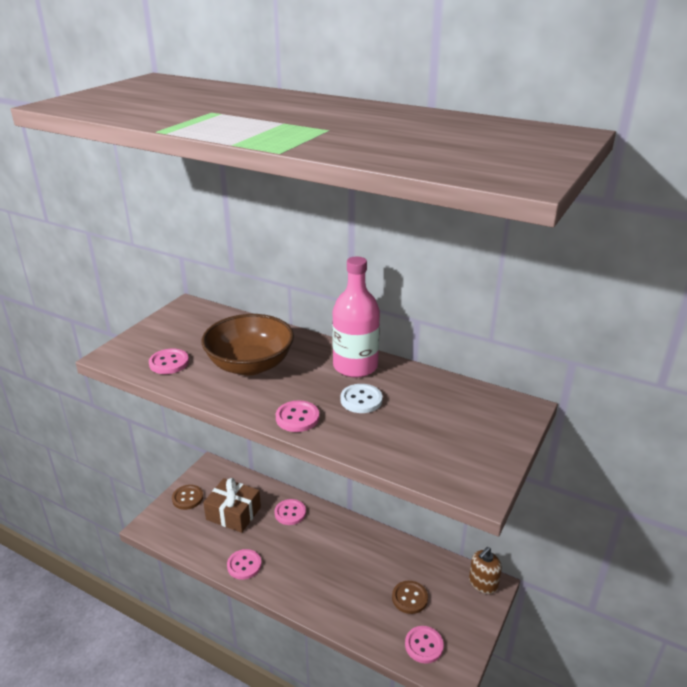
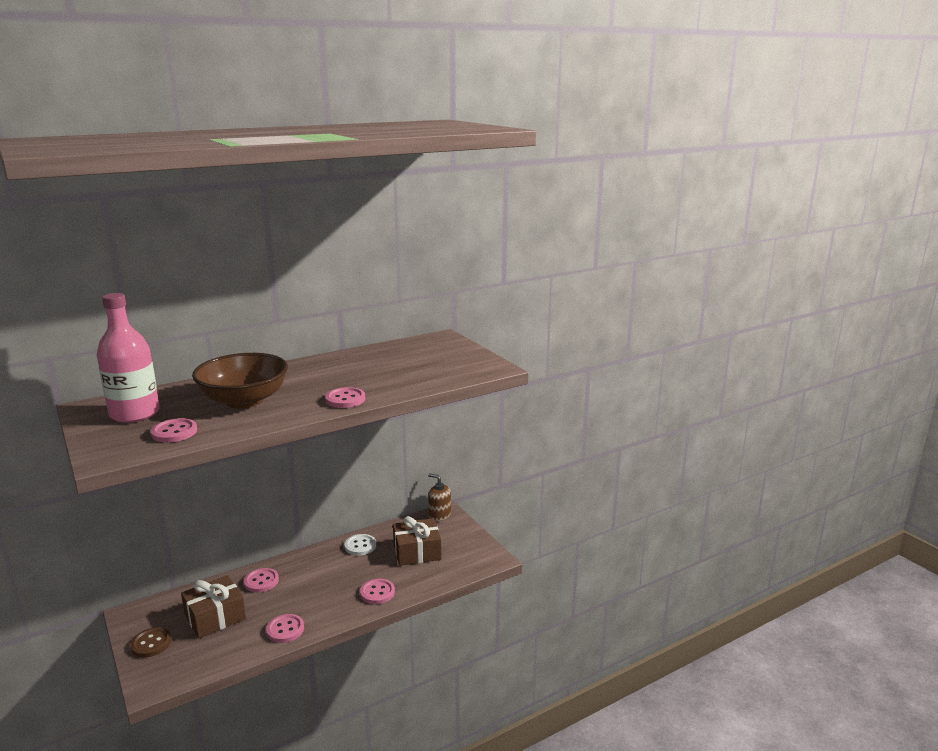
camera: 60 degrees left, 10 degrees down
pink bottle [332,256,380,377] -> pink bottle moved to [97,293,160,423]
white button [340,384,383,413] -> white button moved to [344,534,376,556]
brown button [392,581,428,614] -> brown gift [393,516,442,566]
pink button [405,626,444,664] -> pink button moved to [360,579,395,604]
brown soap dispenser [469,547,502,594] -> brown soap dispenser turned 135 degrees clockwise [428,473,451,521]

